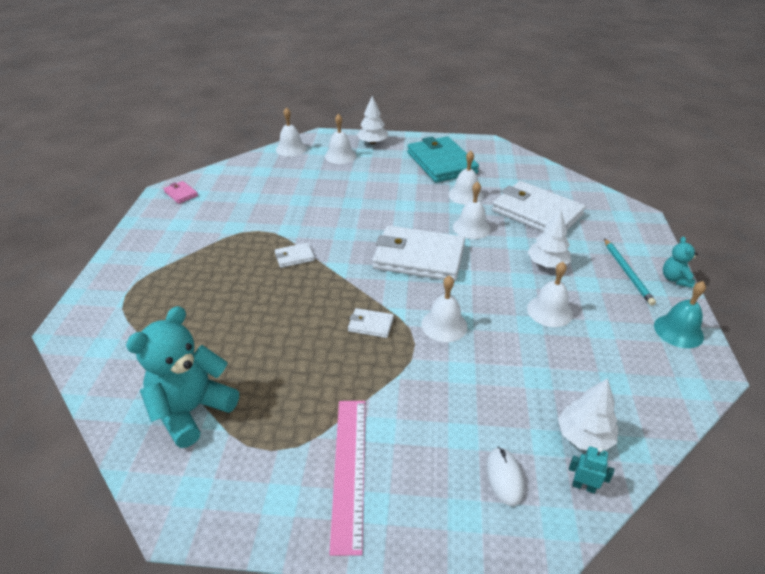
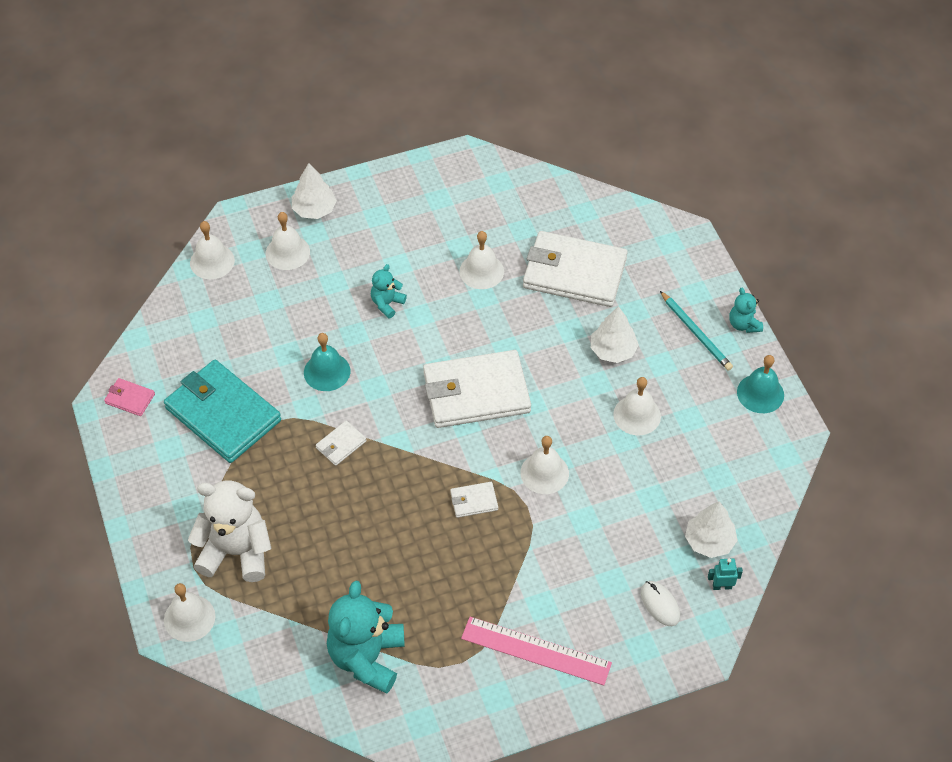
camera: 25 degrees left, 15 degrees up
pink ruler [329,401,365,556] -> pink ruler turned 45 degrees counterclockwise [461,617,612,686]
turquoise wallet [407,136,479,183] -> turquoise wallet moved to [164,360,281,463]
white bell [453,181,491,239] -> white bell moved to [164,583,215,642]
none -> white teddy bear [188,480,271,582]
none -> turquoise bell [304,333,350,391]
none -> turquoise teddy bear [371,264,407,318]

